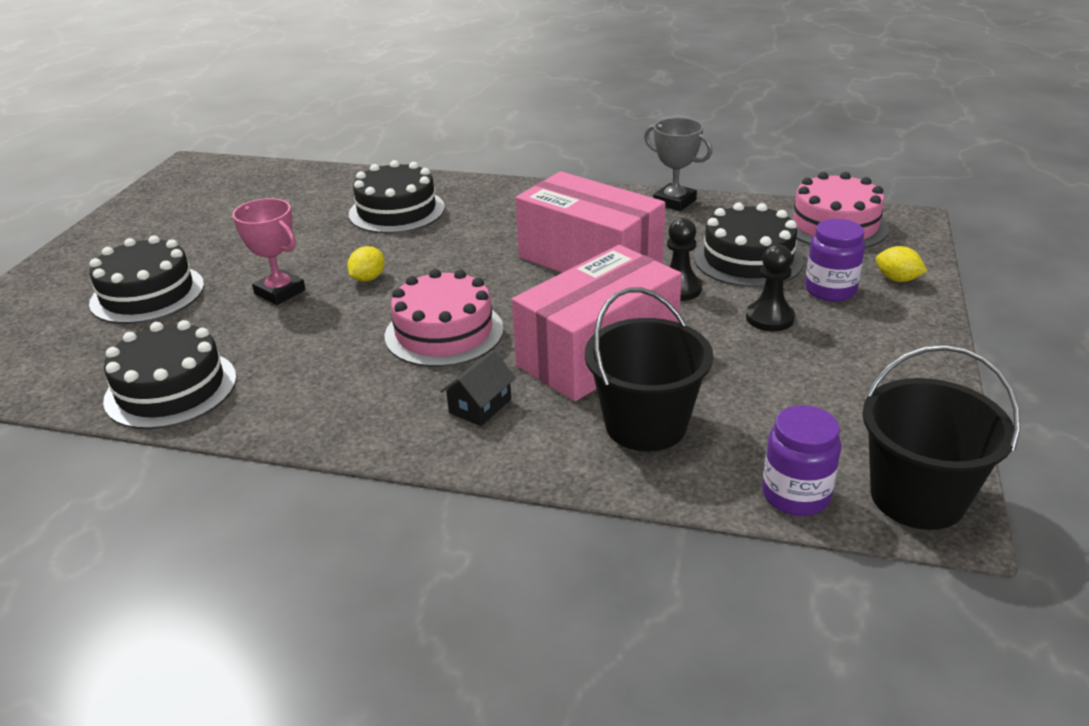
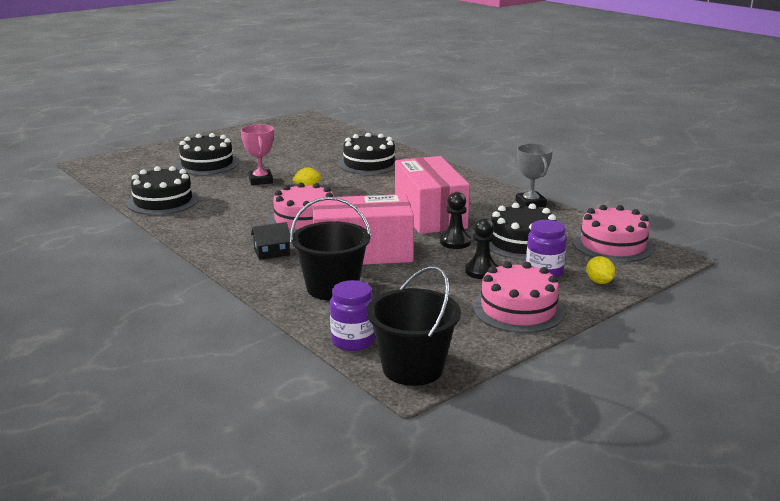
camera: 35 degrees right, 10 degrees down
none -> pink cake [473,262,565,333]

